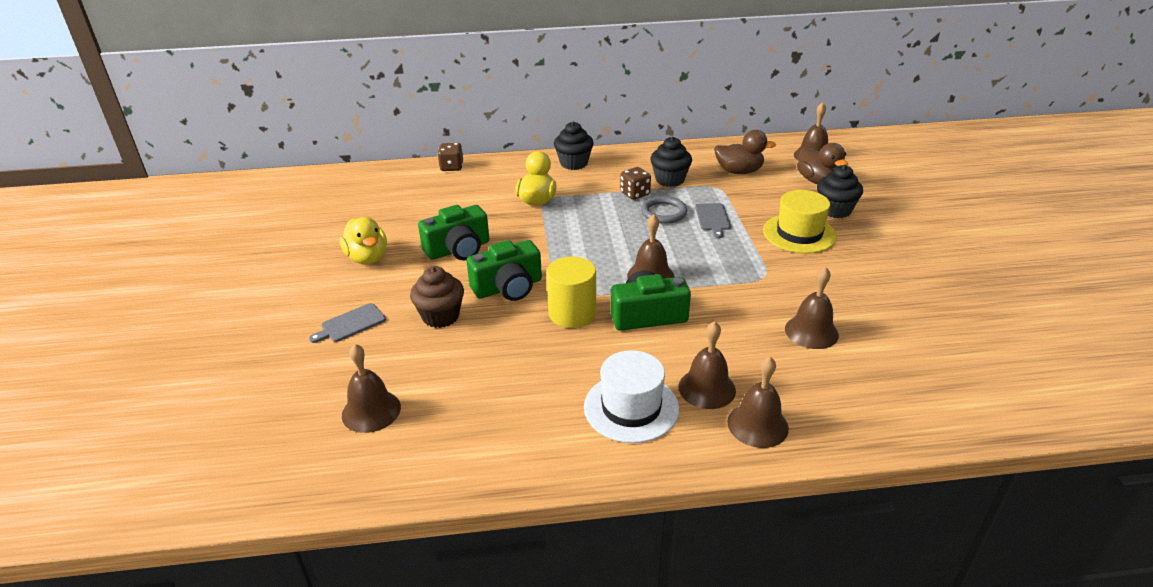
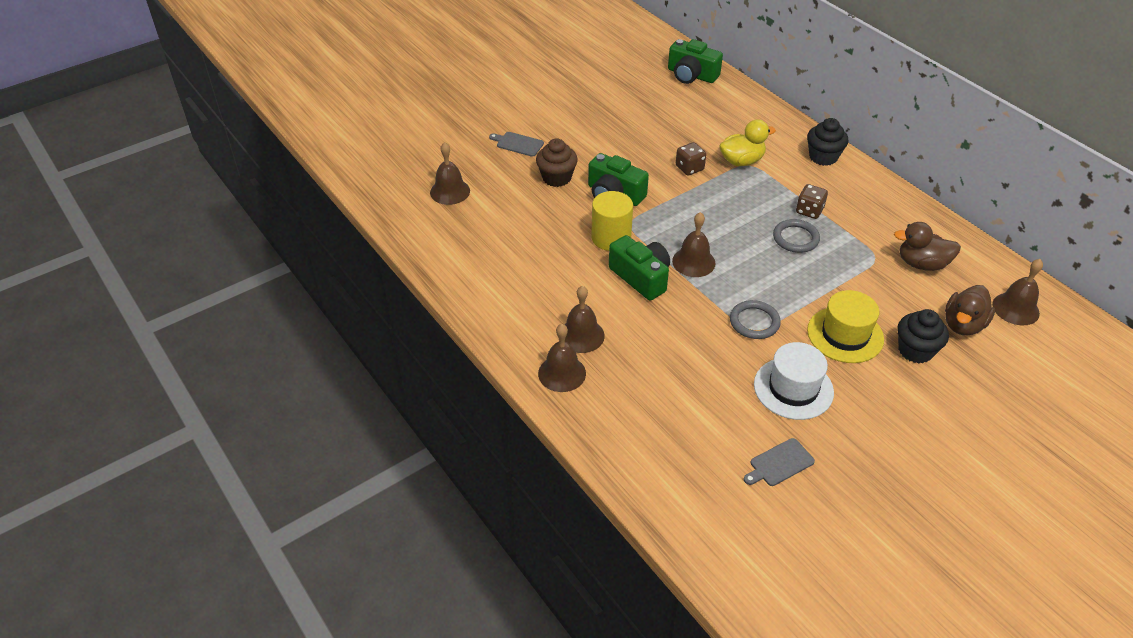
camera: 60 degrees right, 10 degrees up
yellow duck [339,217,387,264] -> none
green camera [418,205,489,260] -> green camera moved to [668,39,723,84]
brown dice [437,143,463,171] -> brown dice moved to [676,142,706,175]
white hat [584,350,679,443] -> white hat moved to [754,342,834,420]
black cupcake [650,137,692,187] -> none
grey cutting board [695,203,731,238] -> grey cutting board moved to [744,438,815,486]
brown duck [714,130,776,174] -> brown duck turned 120 degrees clockwise [894,222,961,271]
brown bell [785,267,839,349] -> none
none -> grey ring [730,300,781,339]

